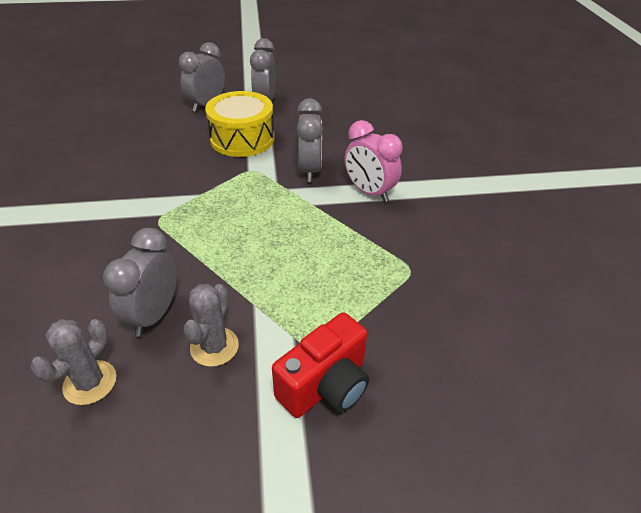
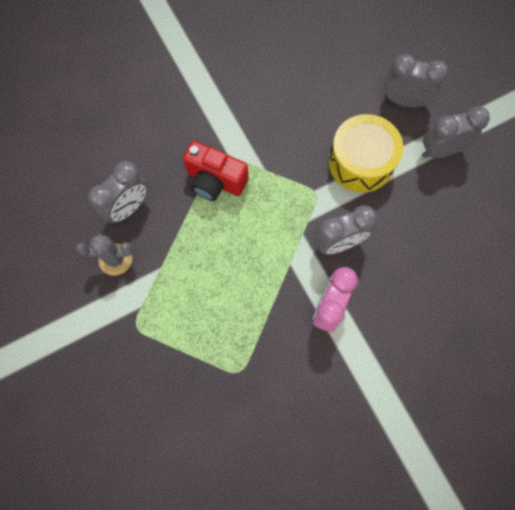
camera: 70 degrees right, 30 degrees up
grey cactus [30,319,116,405] -> none
grey clock [103,228,177,337] -> grey clock turned 135 degrees clockwise [88,161,148,223]
red camera [272,312,369,418] -> red camera moved to [183,141,248,201]

